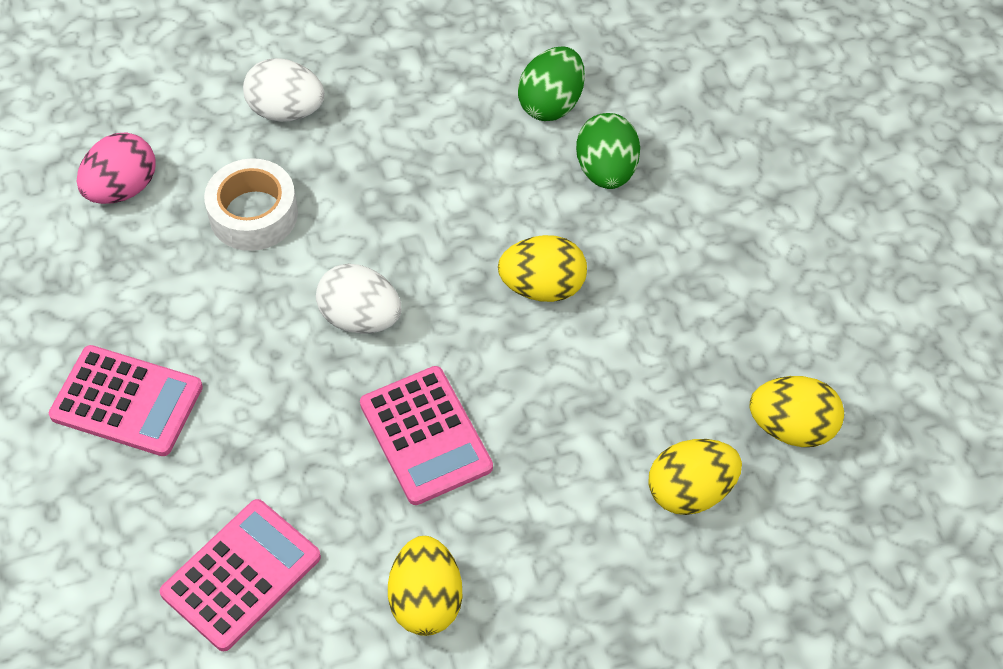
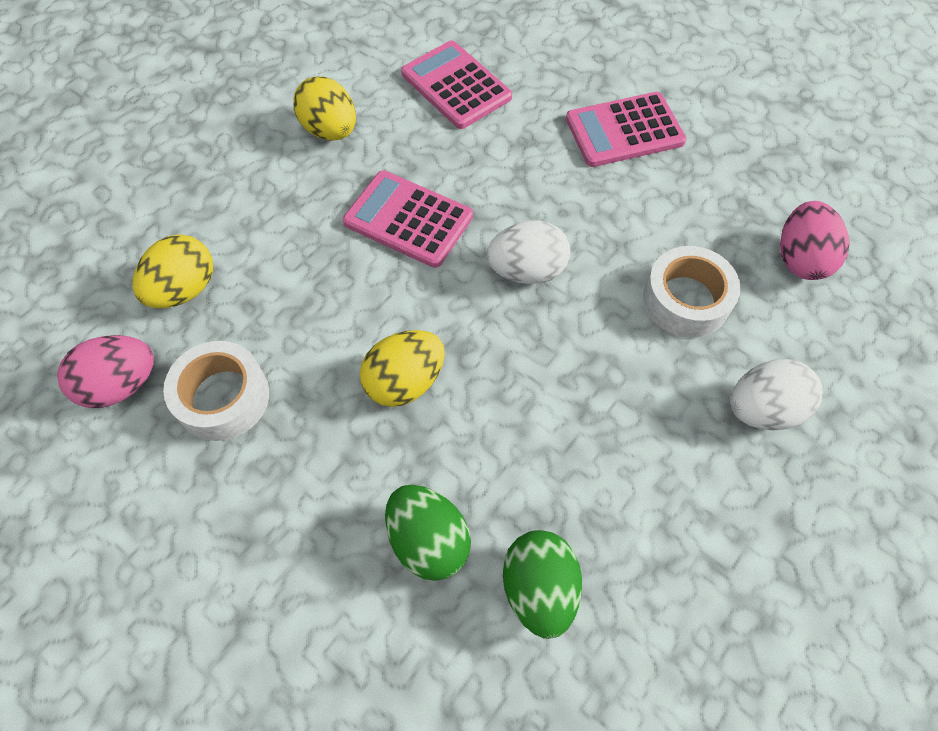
camera: 145 degrees right, 5 degrees up
pink calculator [160,499,321,651] -> pink calculator turned 135 degrees clockwise [401,40,512,129]
yellow egg [749,376,844,447] -> pink egg [57,335,154,408]
none -> white tape [163,341,269,441]

